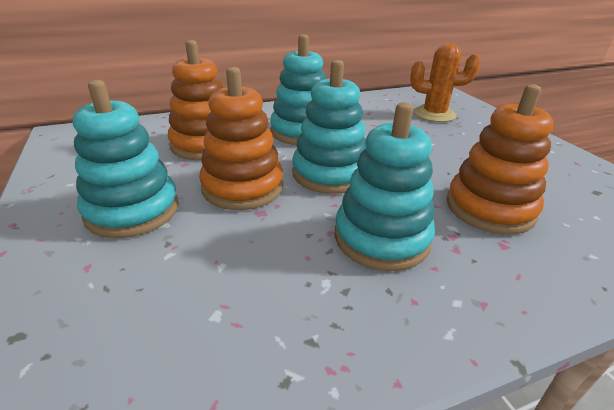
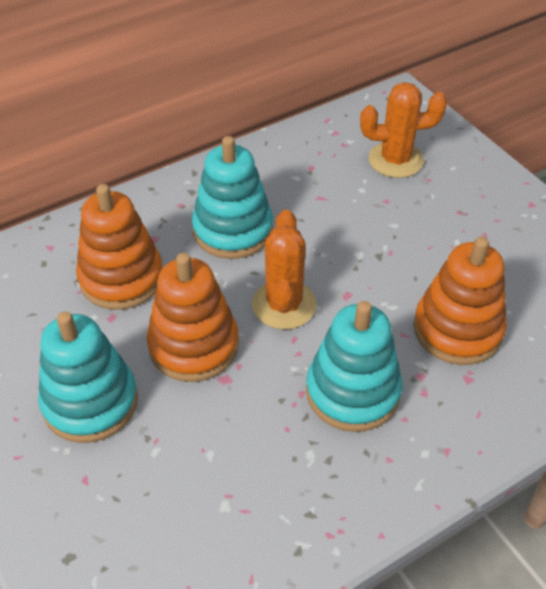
camera: 10 degrees left, 15 degrees up
turquoise stacking toy [292,60,366,194] -> orange cactus [252,210,317,330]

